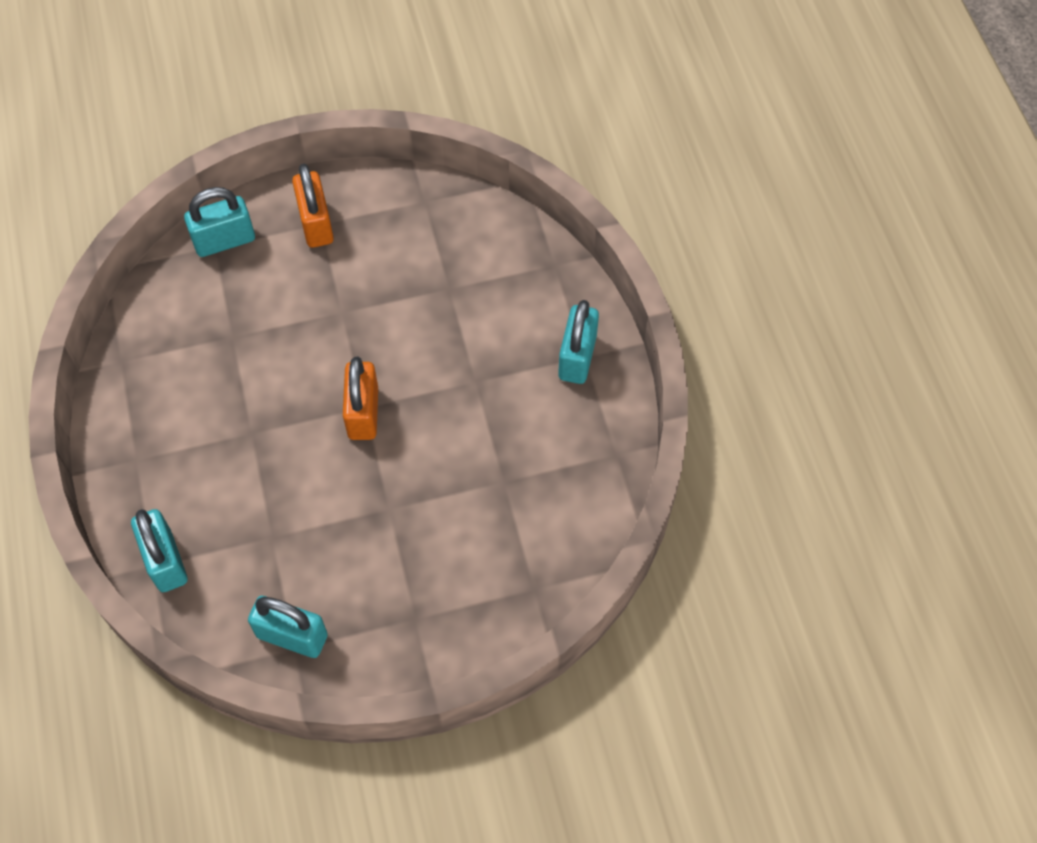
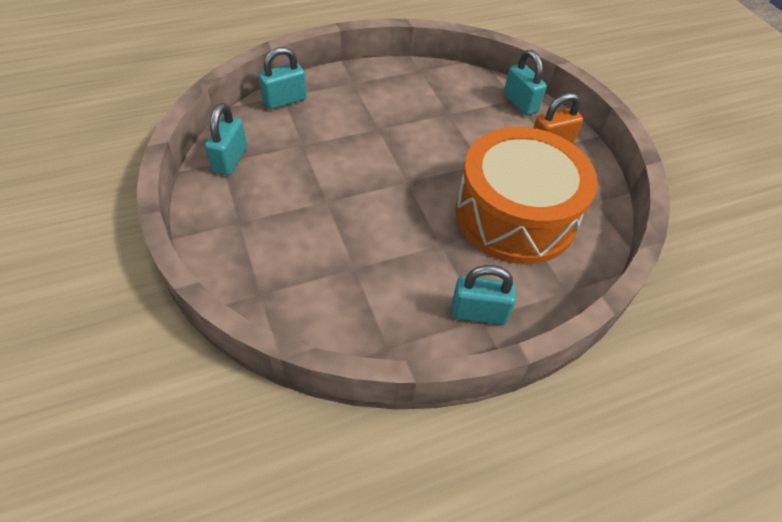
camera: 80 degrees right, 10 degrees down
orange padlock [343,357,378,440] -> none
none -> orange drum [455,127,598,264]

